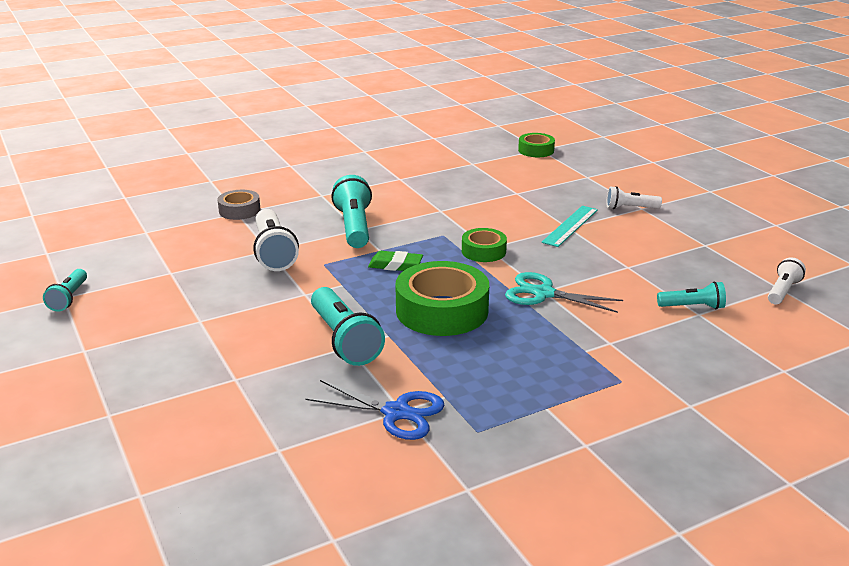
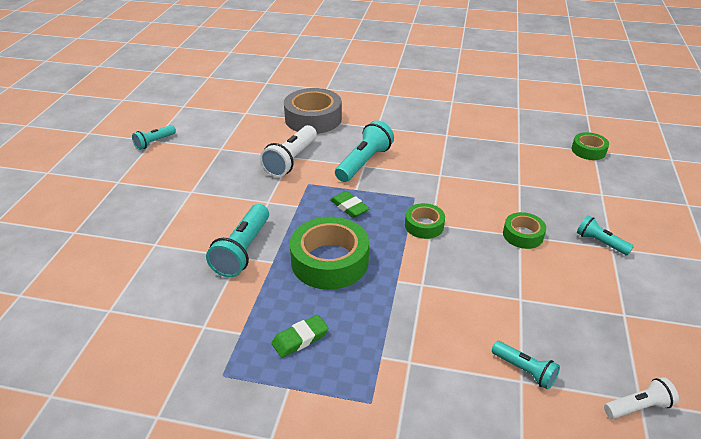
camera: 40 degrees right, 10 degrees up
grey tape [217,190,261,220] -> grey tape [284,88,342,134], size x1.85
blue scissors [306,380,445,440] -> none
turquoise scissors [505,272,623,313] -> none
turquoise ruler [542,206,598,247] -> green tape [503,212,546,249]
white flashlight [606,186,662,209] -> turquoise flashlight [577,215,634,256]
none -> green eraser [272,315,329,358]

